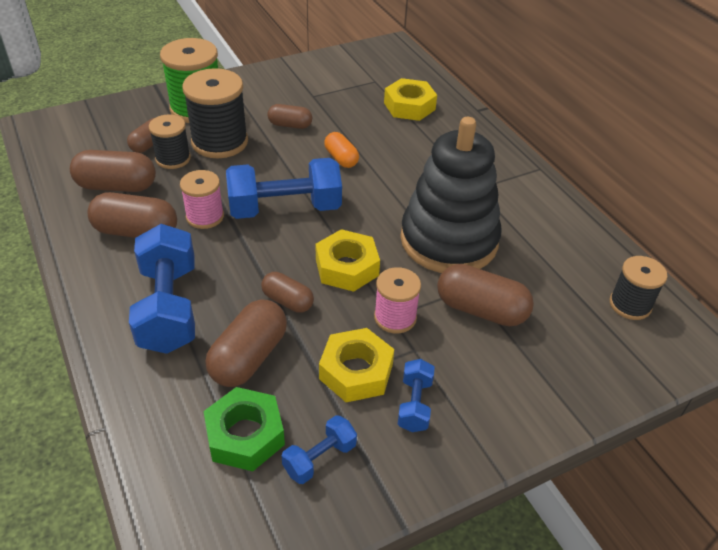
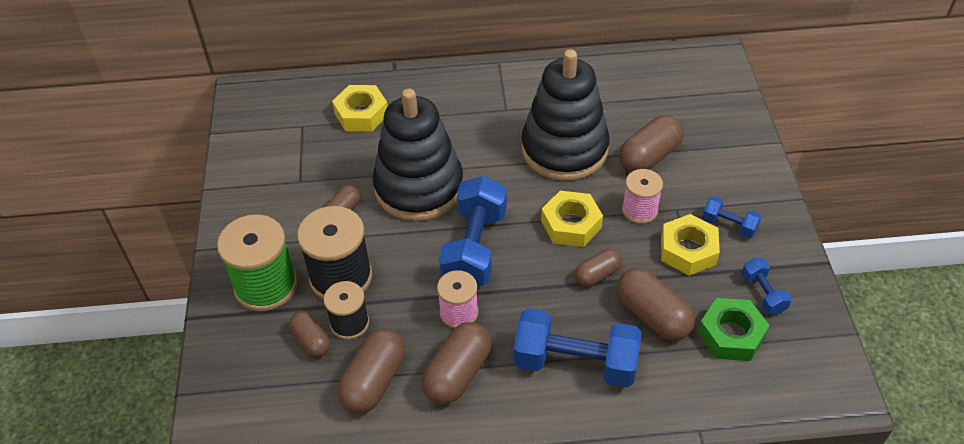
camera: 65 degrees left, 5 degrees up
orange capsule [324,132,359,168] -> black stacking toy [373,89,463,221]
black spool [610,256,667,320] -> none

